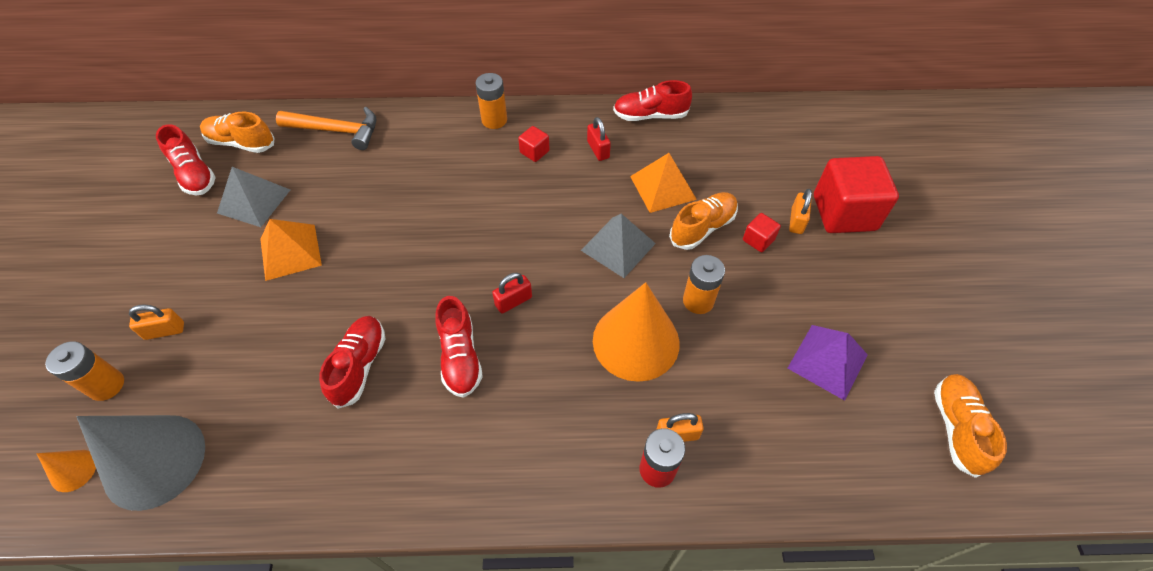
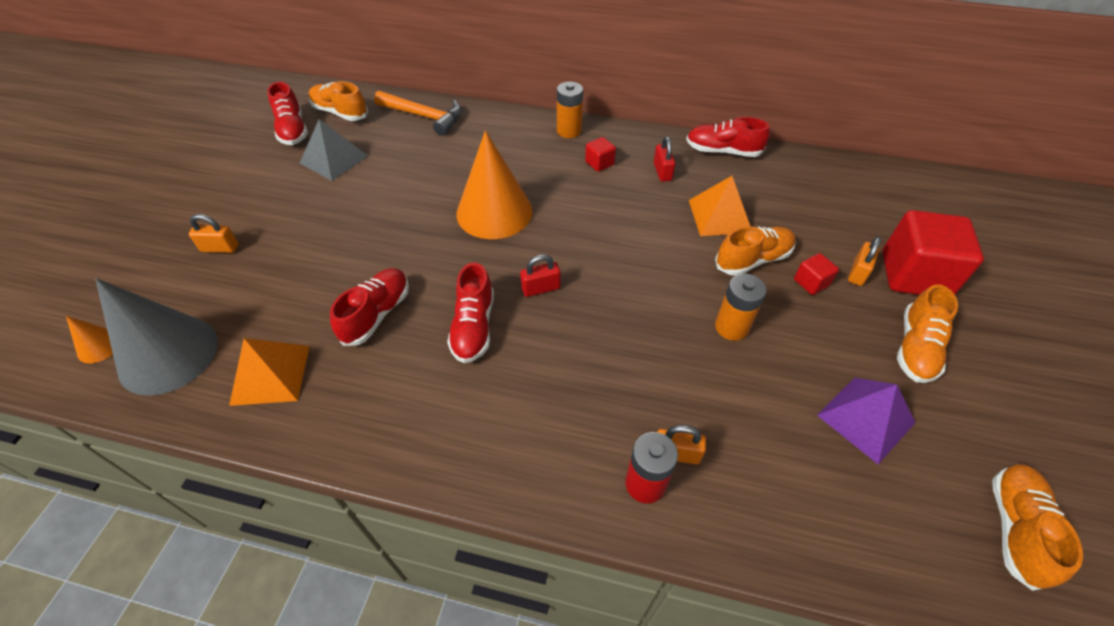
camera: 15 degrees right, 5 degrees down
orange battery [45,341,124,401] -> none
orange pyramid [260,219,322,281] -> orange pyramid moved to [229,338,310,406]
grey pyramid [581,214,656,278] -> none
orange cone [593,282,680,382] -> orange cone moved to [456,131,533,239]
none -> orange shoe [897,284,958,383]

